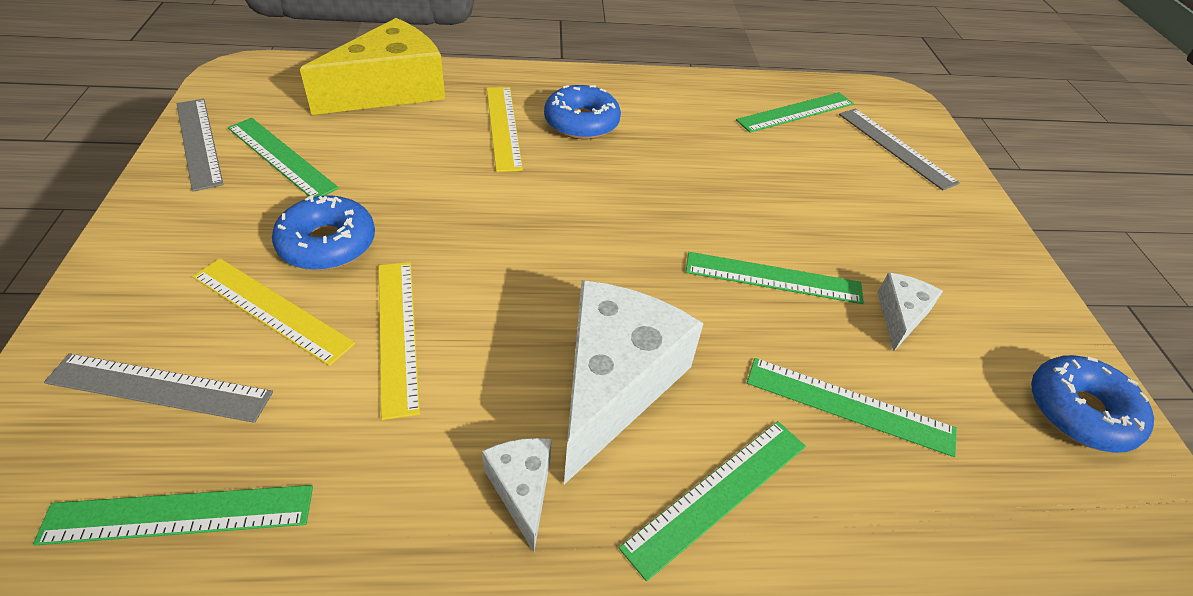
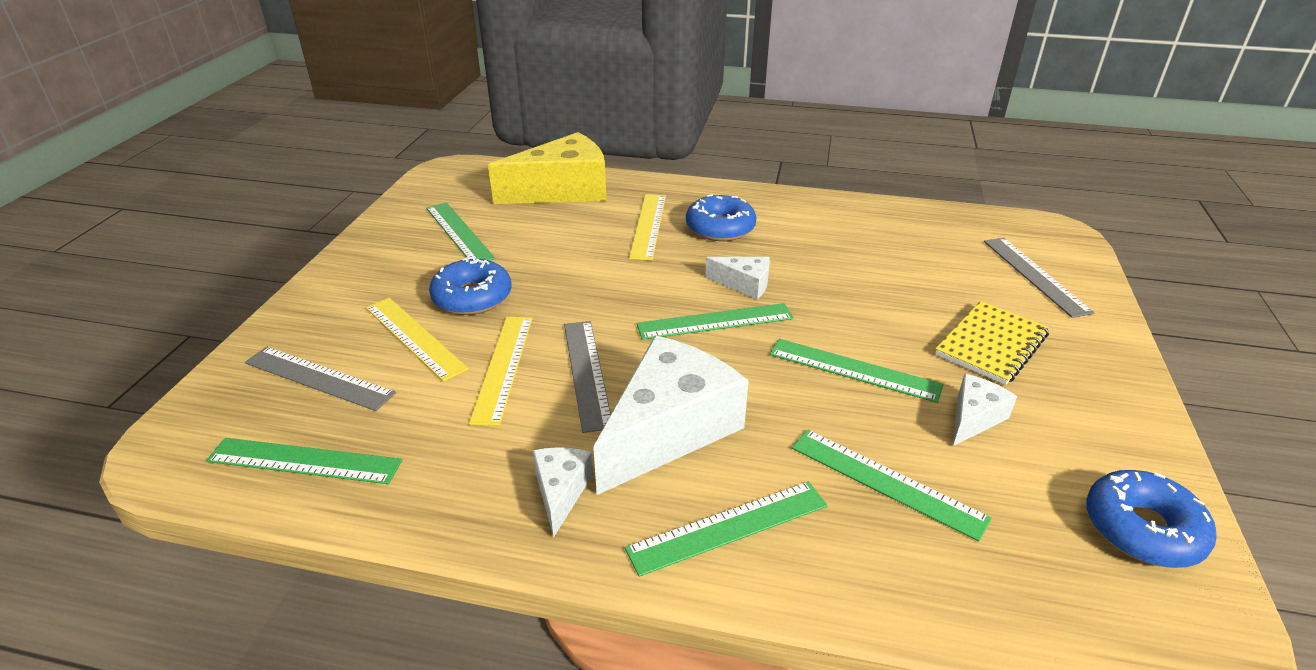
camera: 20 degrees right, 10 degrees down
grey ruler [176,99,223,192] -> grey ruler moved to [564,321,611,433]
green ruler [736,92,854,133] -> green ruler moved to [637,303,794,340]
none -> white cheese [705,257,770,299]
none -> yellow notebook [935,301,1050,385]

